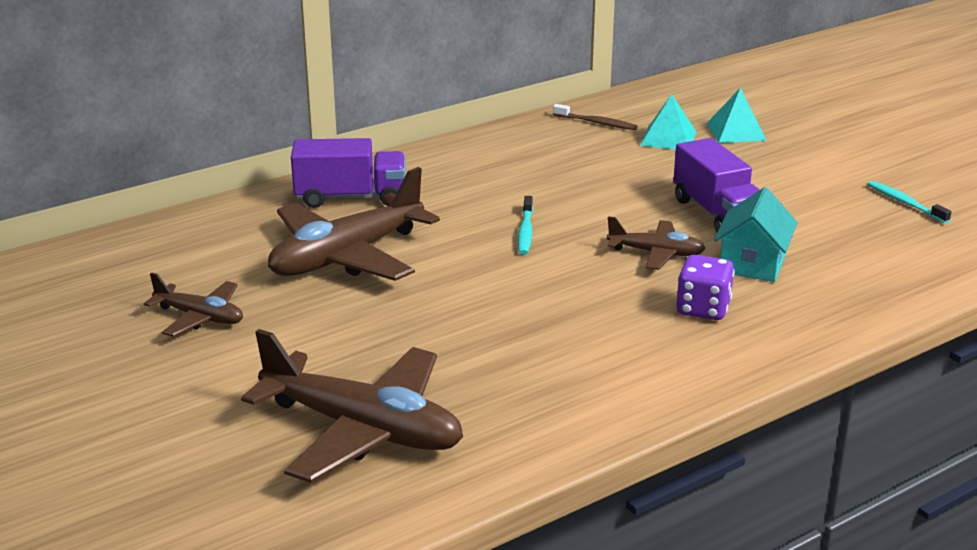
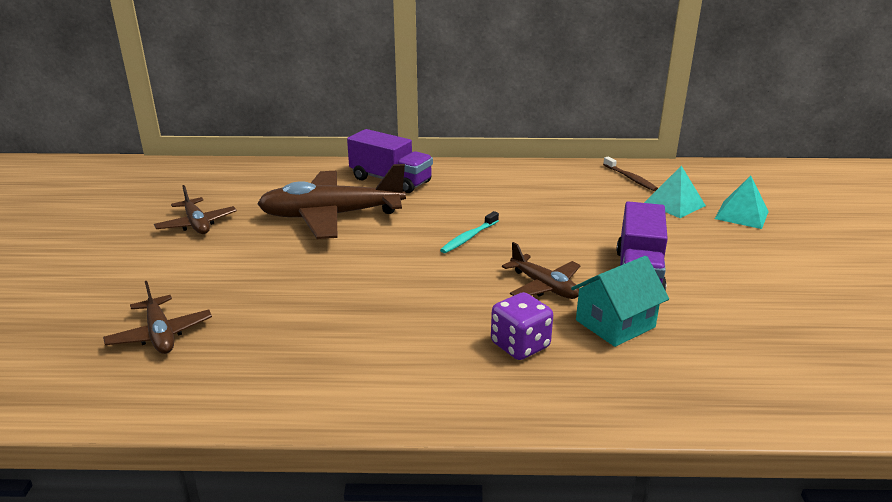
camera: 35 degrees right, 0 degrees up
brown plane [241,329,463,483] -> brown plane [103,281,212,354], size x0.52
turquoise toothbrush [867,181,952,224] -> none

